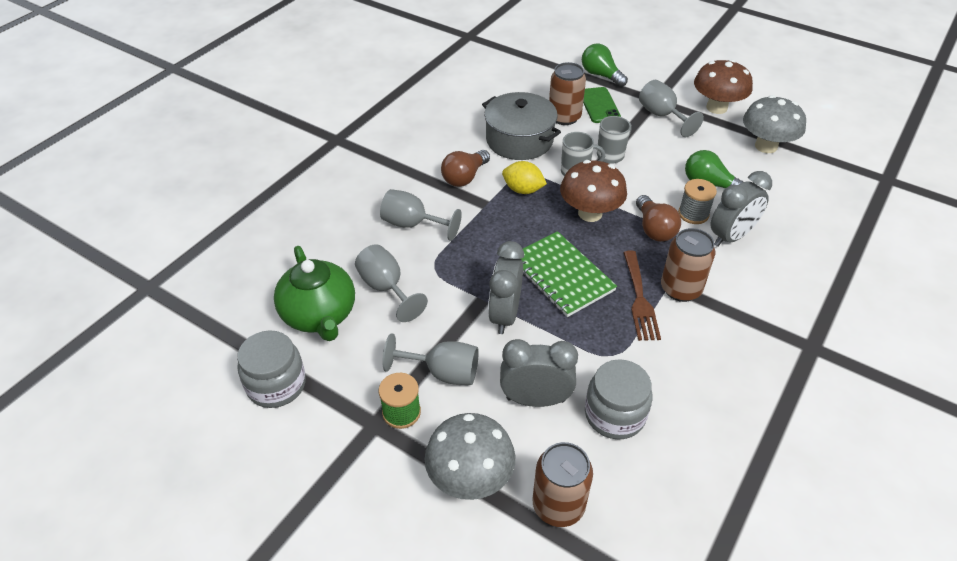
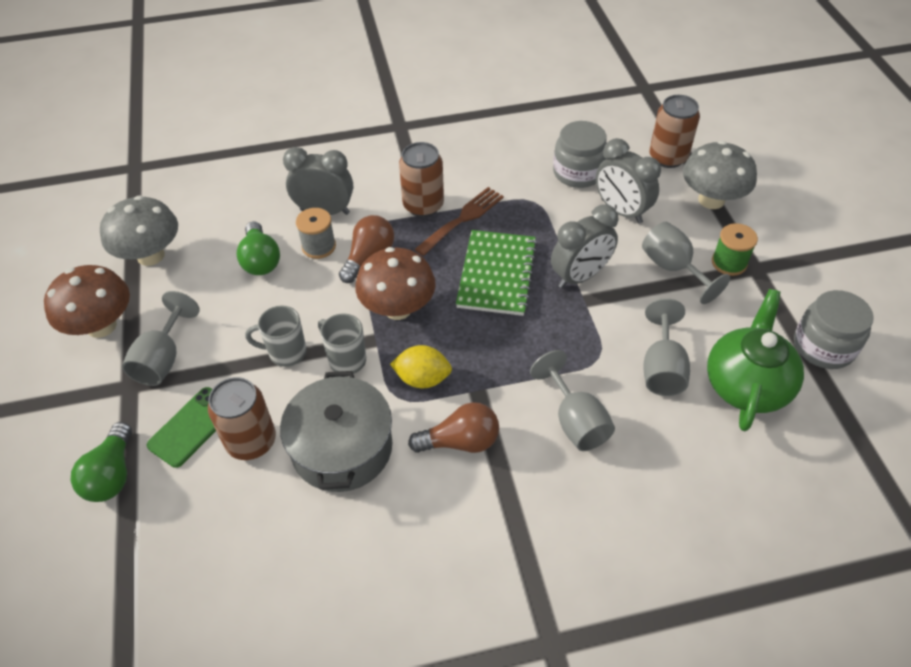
camera: 135 degrees left, 5 degrees up
yellow lemon [502,161,547,194] -> yellow lemon turned 60 degrees counterclockwise [390,345,452,388]

